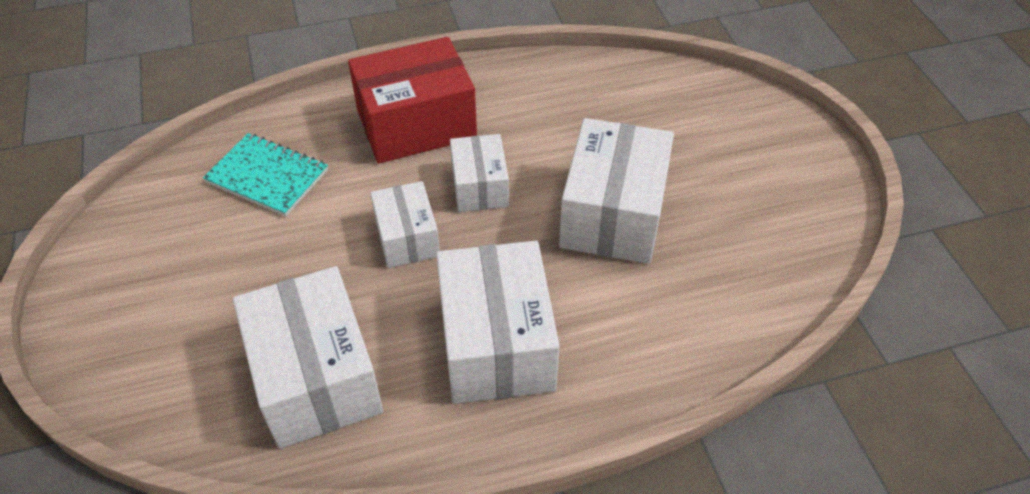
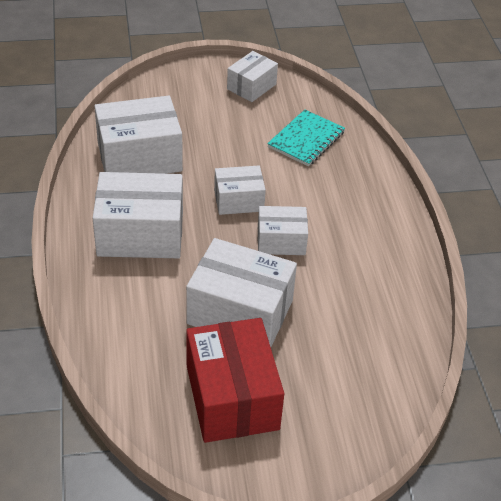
camera: 95 degrees right, 5 degrees down
red box [348,37,477,164] -> red box moved to [186,318,284,443]
none -> white box [227,51,278,102]

